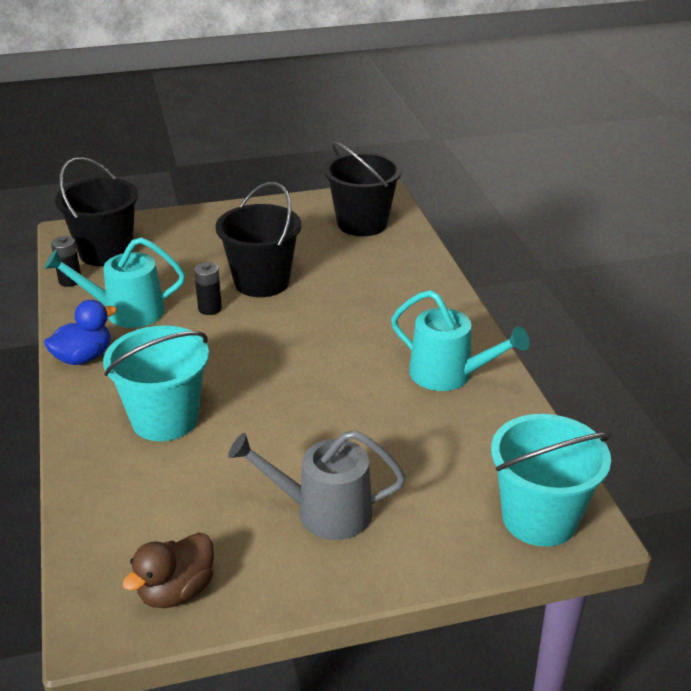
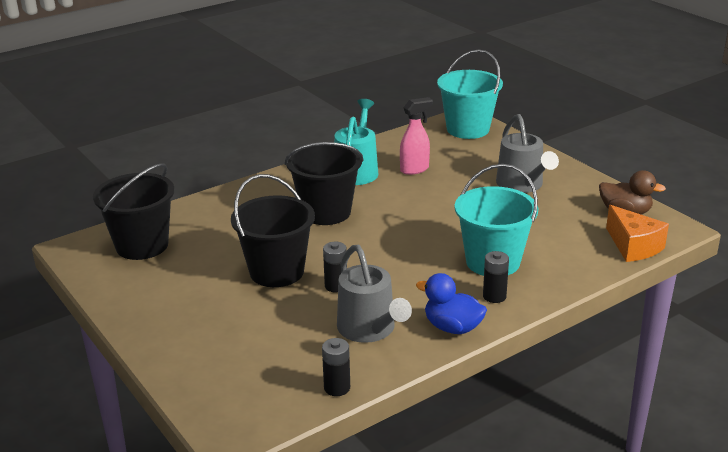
camera: 110 degrees left, 5 degrees down
turquoise watering can [44,237,185,328] -> grey watering can [337,245,412,343]
black bucket [55,157,138,266] -> black bucket moved to [285,142,364,225]
none -> pink spray bottle [400,97,433,175]
none -> black battery [483,251,509,303]
none -> orange cheese [606,205,669,262]

